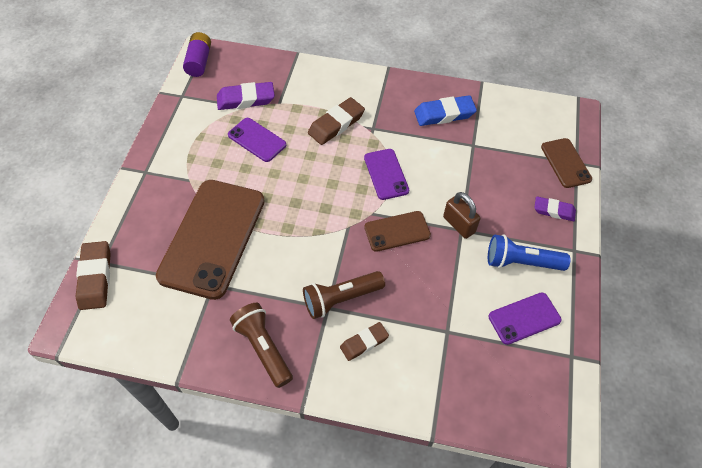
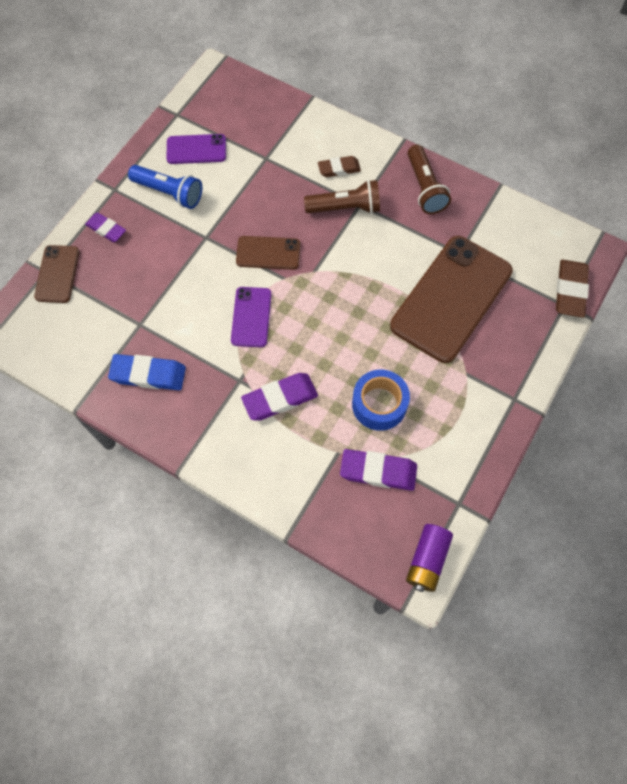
camera: 160 degrees left, 10 degrees up
purple phone [228,118,286,162] -> blue tape [352,370,410,431]
brown eraser [308,97,365,145] -> purple eraser [241,373,318,421]
brown padlock [443,192,481,239] -> none

